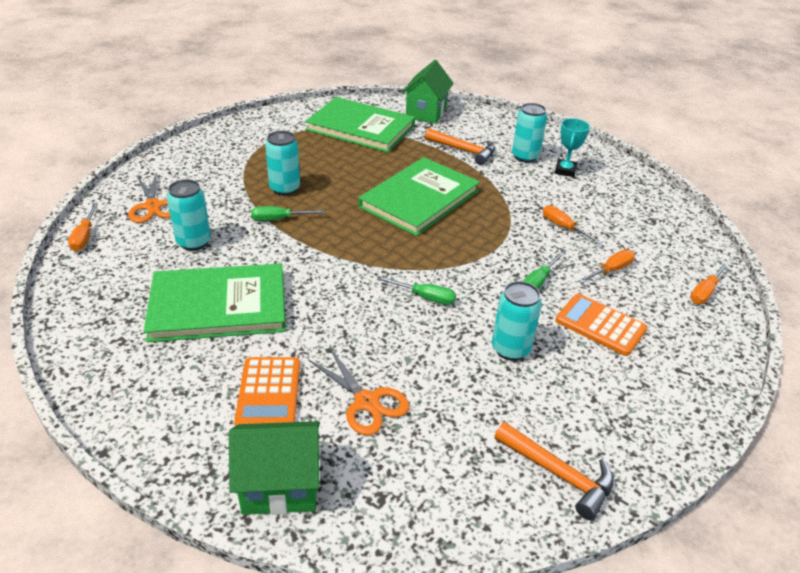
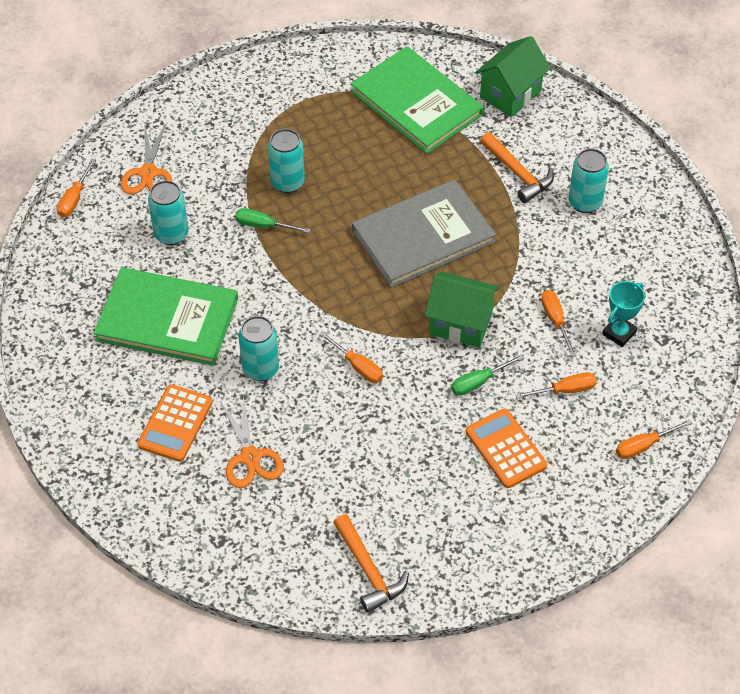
camera: 25 degrees right, 15 degrees up
green house [229,421,320,515] -> green house moved to [425,272,500,348]
green book [358,157,480,236] -> grey book [352,179,496,288]
green screwdriver [377,276,456,305] -> orange screwdriver [319,331,383,383]
turquoise can [492,281,542,361] -> turquoise can moved to [239,316,279,381]
turquoise trophy [555,118,590,177] -> turquoise trophy moved to [602,281,645,347]

